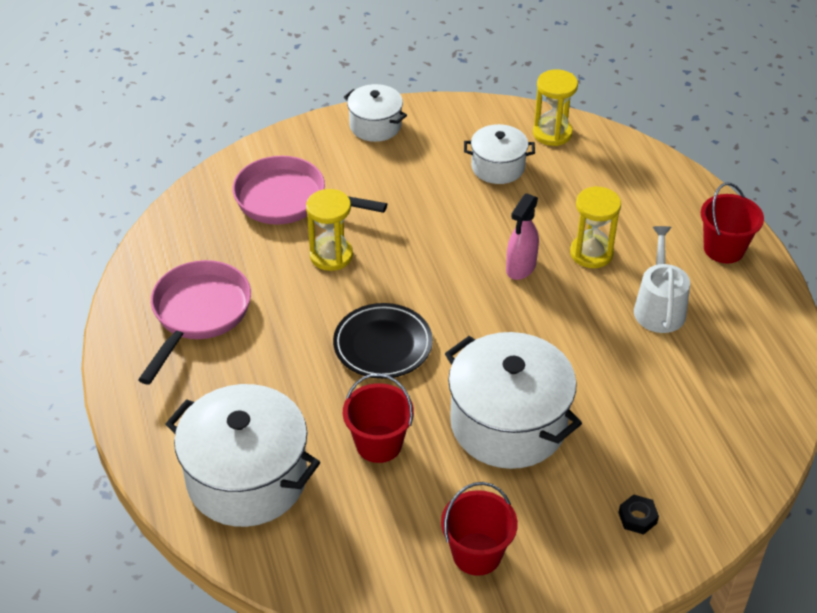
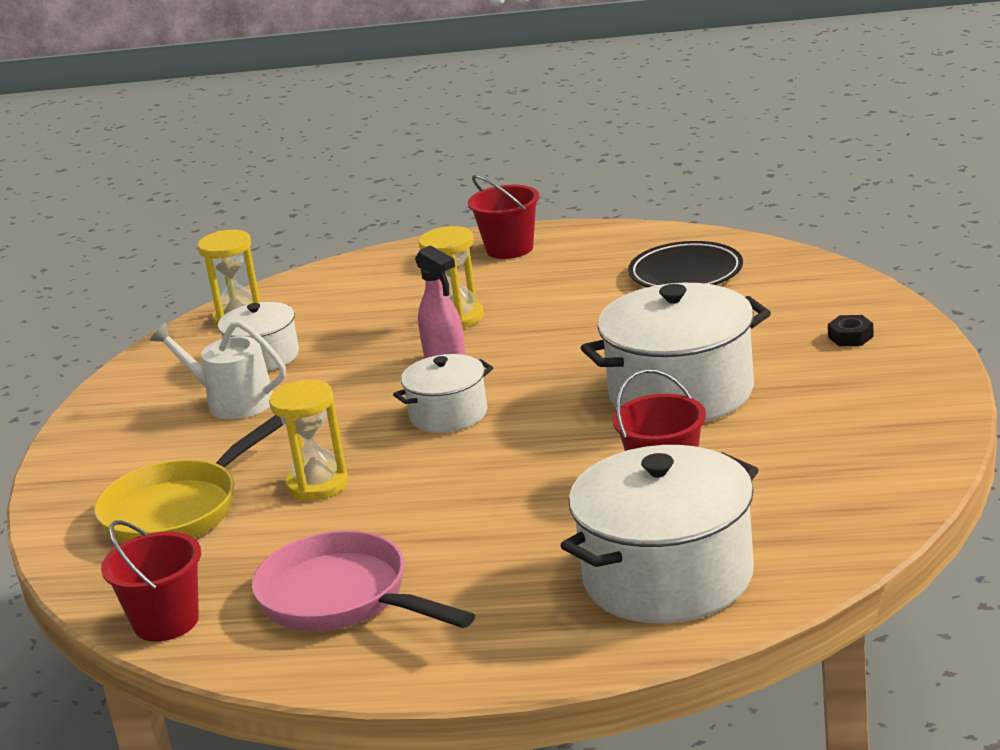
camera: 65 degrees left, 20 degrees down
pink pan [233,156,387,225] -> yellow pan [94,415,284,543]
black plate [333,303,433,379] -> black plate moved to [628,241,743,287]
white pot [344,84,407,142] -> white pot moved to [393,354,493,433]
red bucket [441,482,518,576] -> red bucket moved to [101,520,201,642]
white watering can [634,226,690,333] -> white watering can moved to [150,320,286,419]

